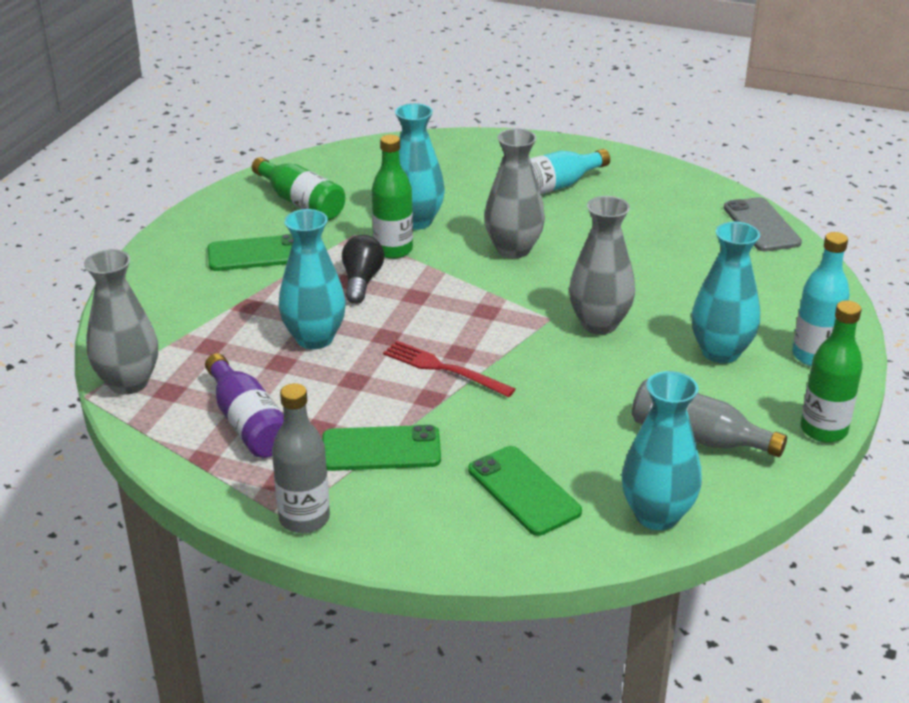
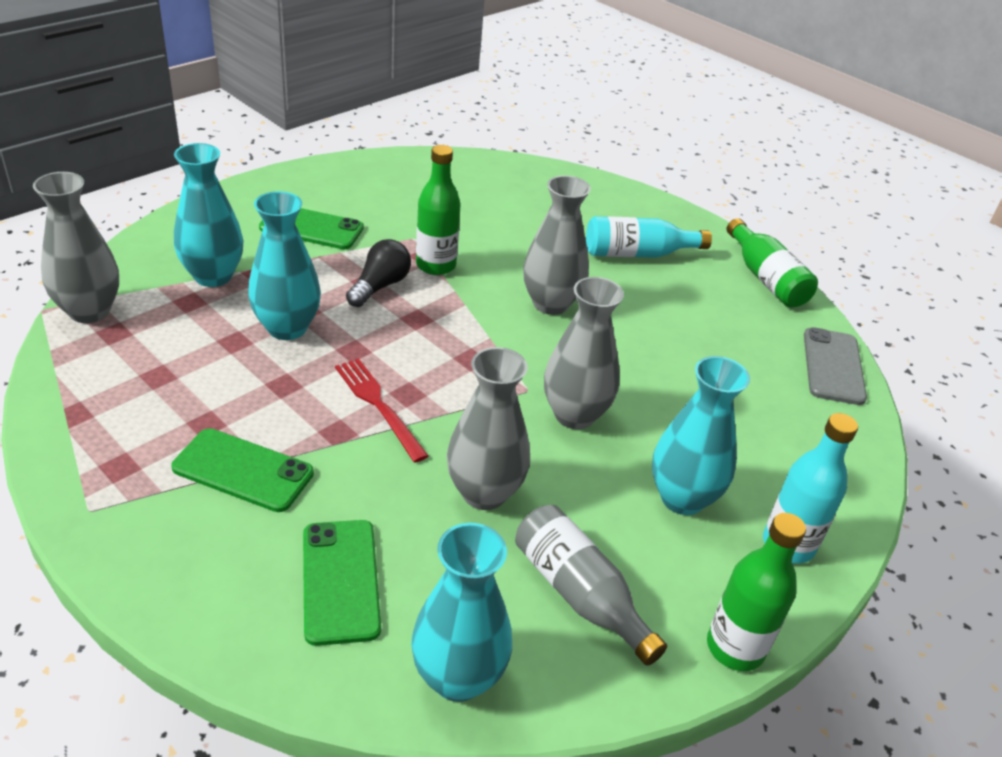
camera: 20 degrees right, 5 degrees up
purple bottle [205,353,284,458] -> none
green bottle [252,157,345,220] -> green bottle moved to [727,218,818,308]
grey bottle [272,383,330,533] -> none
turquoise vase [395,103,445,230] -> turquoise vase moved to [174,143,243,287]
none -> grey vase [447,347,530,510]

